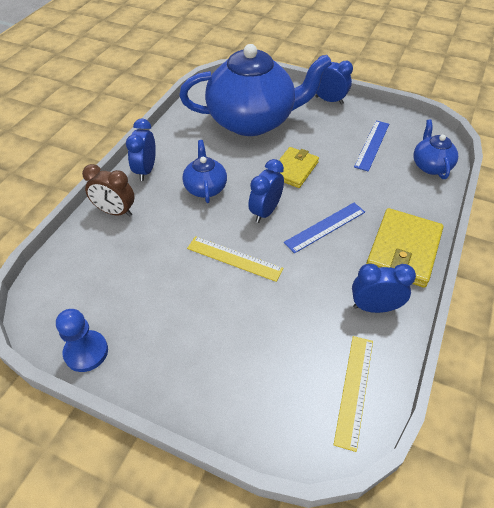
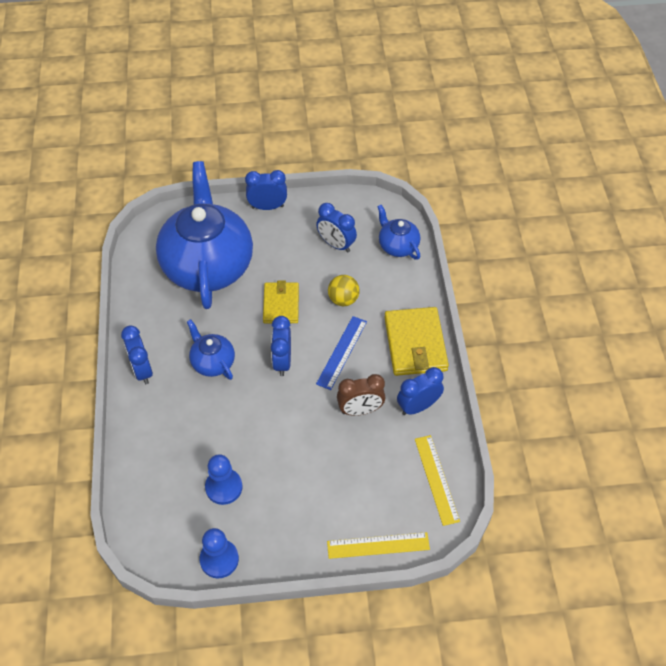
camera: 30 degrees left, 5 degrees up
brown clock [82,164,135,217] -> brown clock moved to [337,374,385,416]
blue teapot [179,44,332,136] -> blue teapot turned 60 degrees counterclockwise [156,161,253,309]
yellow ruler [187,236,283,282] -> yellow ruler moved to [327,532,430,559]
blue ruler [354,120,389,172] -> blue clock [316,203,357,253]
none -> blue pawn [205,454,242,505]
none -> yellow ball [328,275,360,306]

